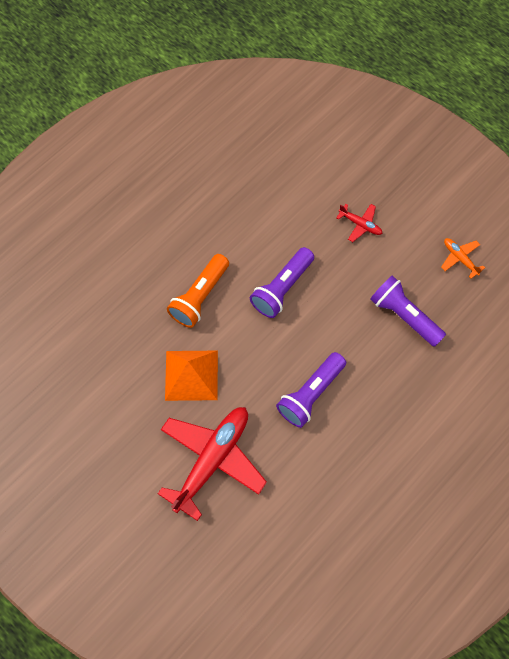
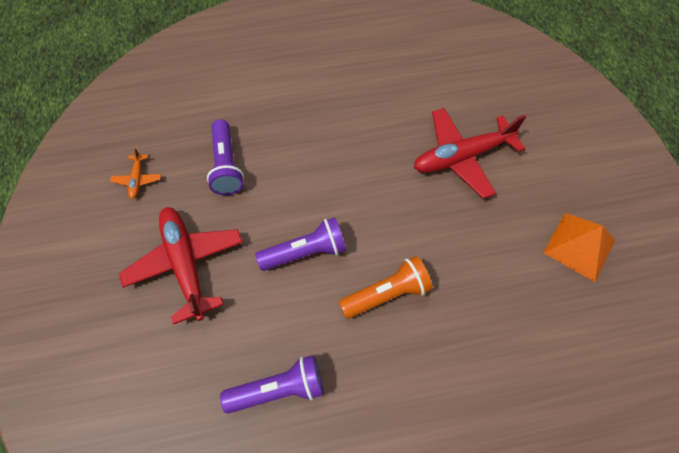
camera: 145 degrees left, 5 degrees down
orange pyramid [165,351,218,401] -> orange pyramid moved to [543,213,615,282]
purple flashlight [276,352,346,428] -> purple flashlight moved to [220,355,324,414]
red plane [336,204,383,242] -> red plane [119,207,243,324], size x2.24

